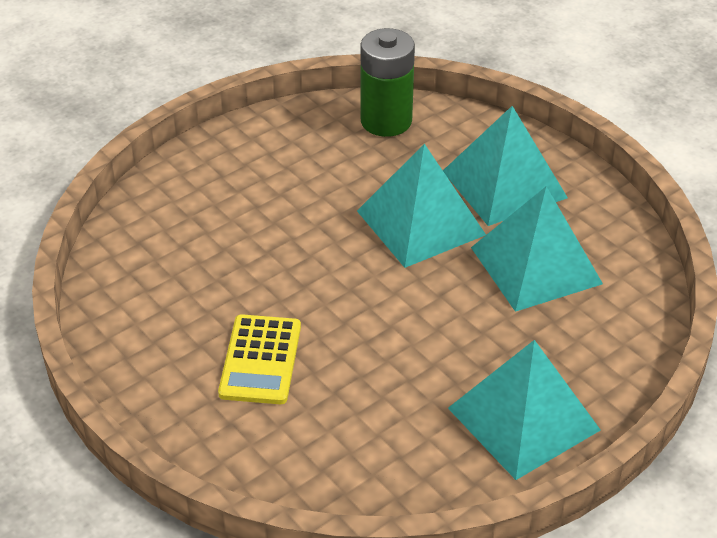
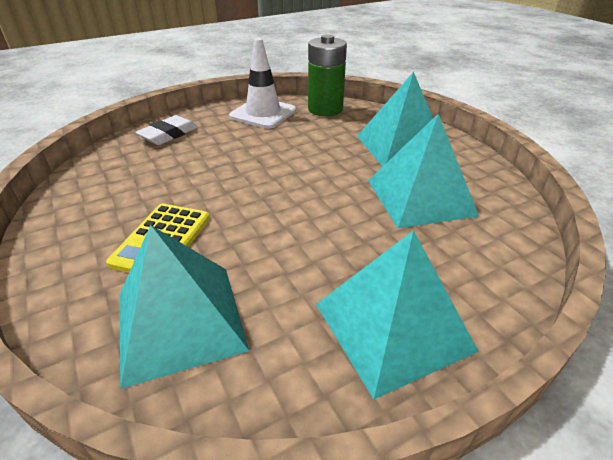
camera: 10 degrees right, 5 degrees down
turquoise pyramid [357,144,486,268] -> turquoise pyramid moved to [119,225,249,389]
none -> white eraser [135,115,198,145]
none -> white traffic cone [229,38,296,128]

